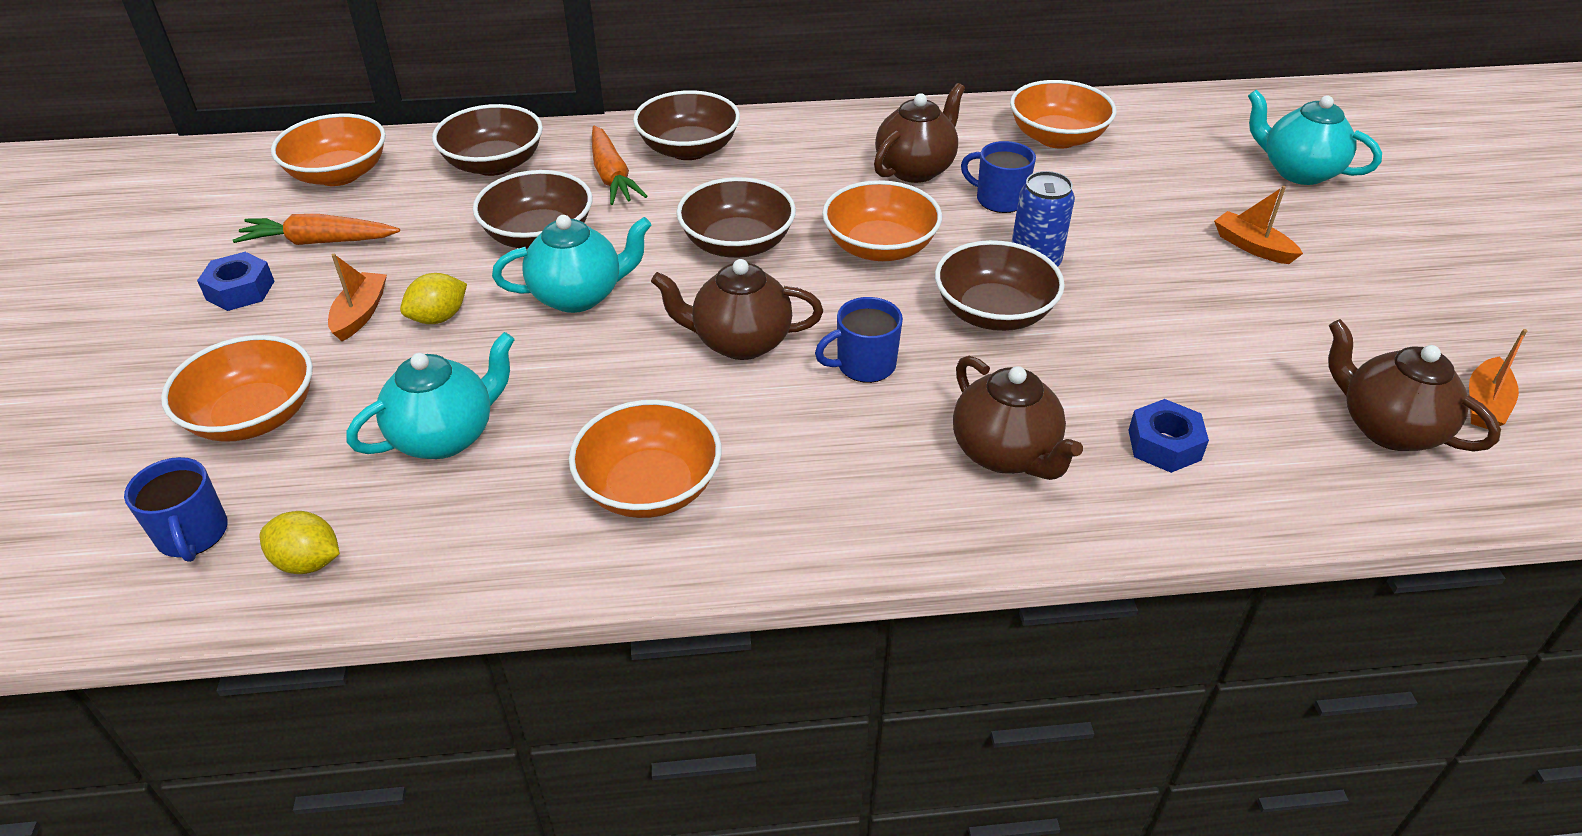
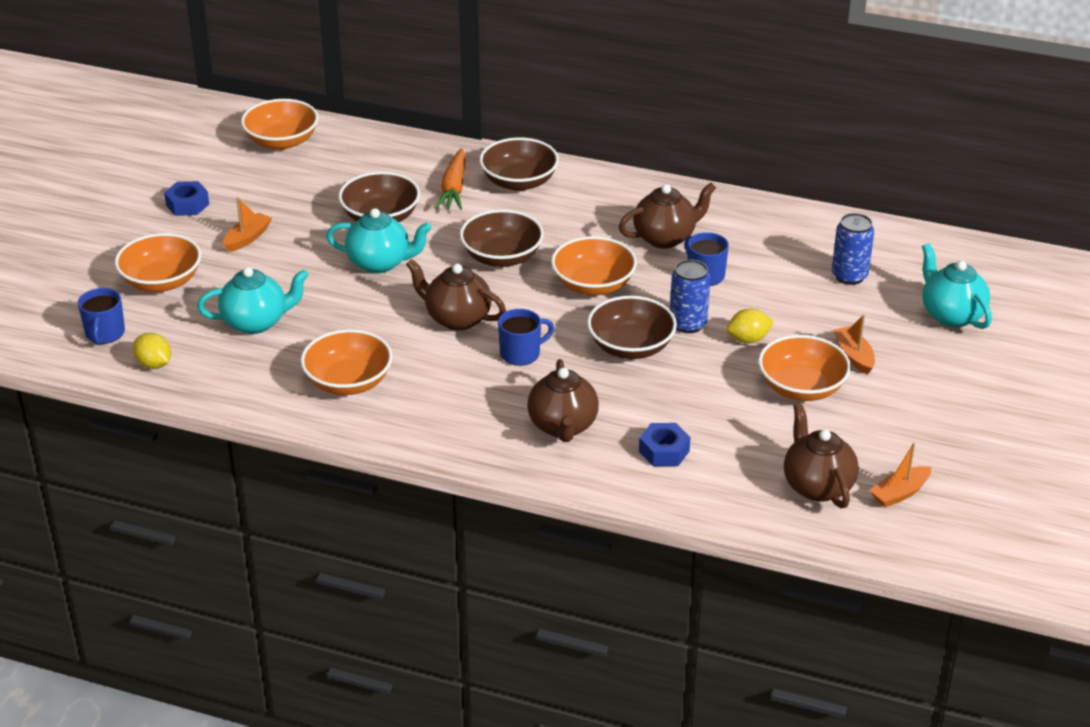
camera: 25 degrees right, 5 degrees down
orange carrot [233,214,400,245] -> none
yellow lemon [400,273,467,324] -> yellow lemon moved to [726,309,774,343]
brown bowl [432,104,543,176] -> none
blue mug [815,297,903,383] -> blue mug turned 150 degrees clockwise [498,309,554,366]
orange bowl [1010,80,1117,149] -> orange bowl moved to [758,335,851,401]
none -> blue can [832,213,874,285]

